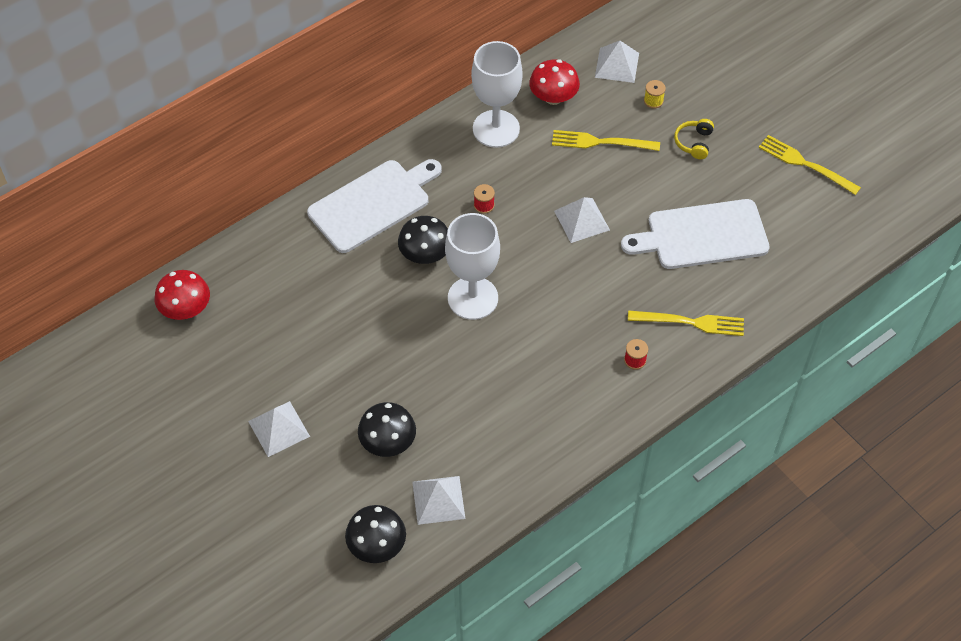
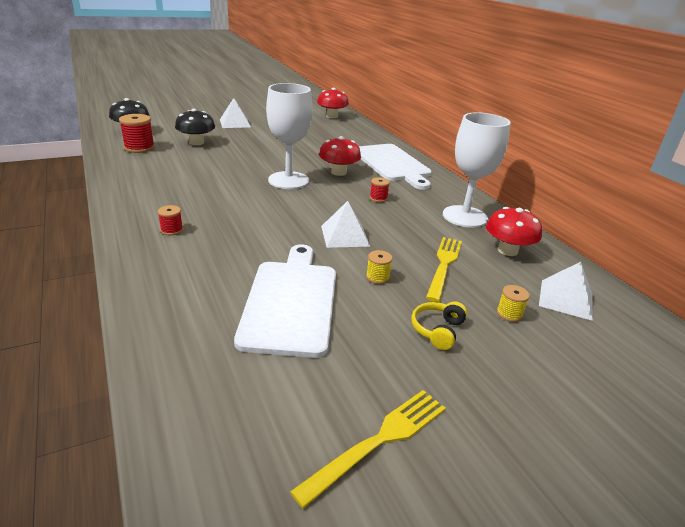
camera: 100 degrees right, 25 degrees down
black mushroom [398,216,448,264] -> red mushroom [319,136,361,176]
white pyramid [412,476,465,525] -> red spool [119,114,155,153]
yellow fork [628,310,744,336] -> none
yellow headphones [674,119,714,159] -> yellow headphones turned 90 degrees counterclockwise [411,301,467,350]
none -> yellow spool [366,250,392,284]

